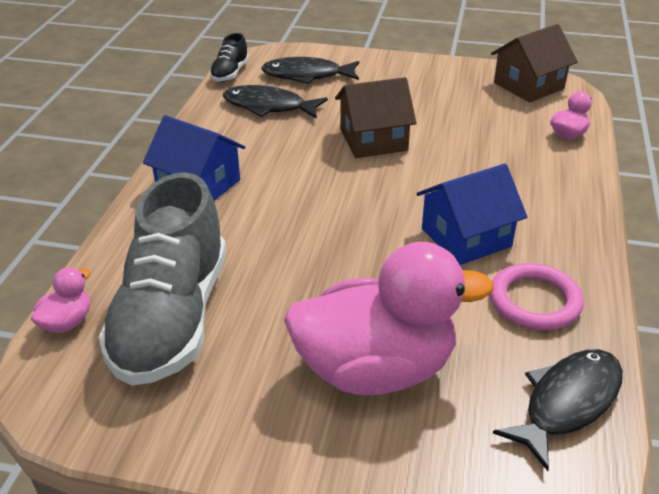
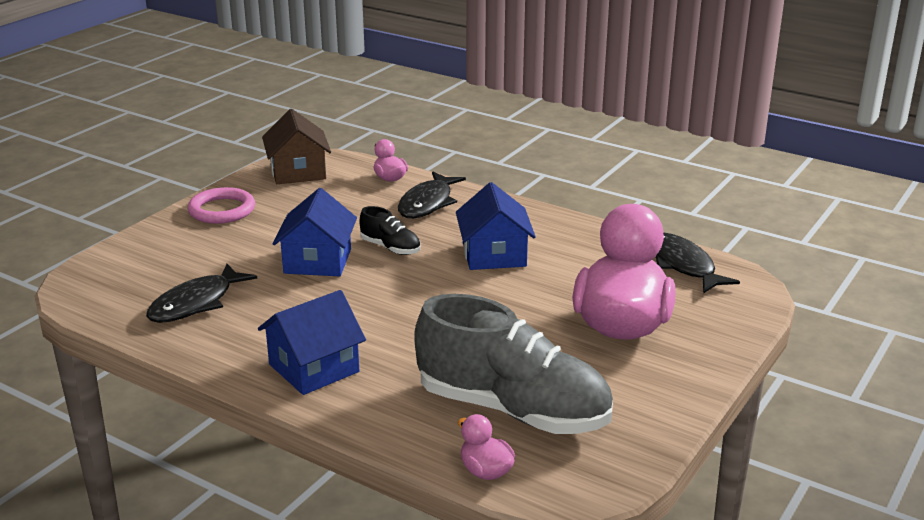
camera: 70 degrees left, 10 degrees down
black shoe [209,33,249,82] -> black shoe moved to [360,206,420,255]
black fish [261,57,359,84] -> black fish moved to [398,171,466,218]
brown house [335,77,417,158] -> blue house [272,188,357,276]
pink ring [490,263,584,331] -> pink ring moved to [188,187,255,224]

